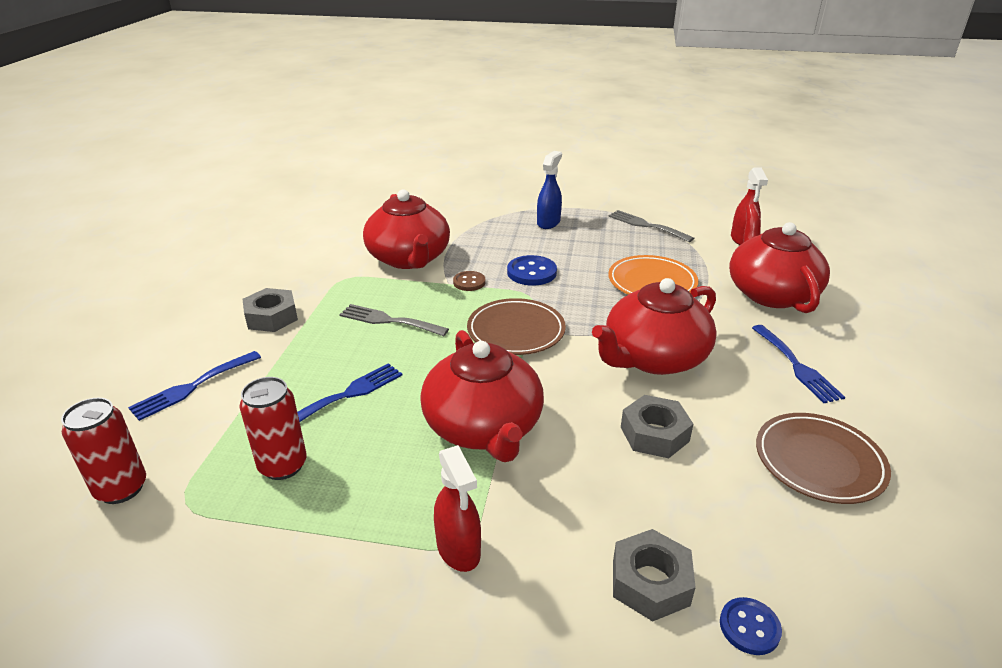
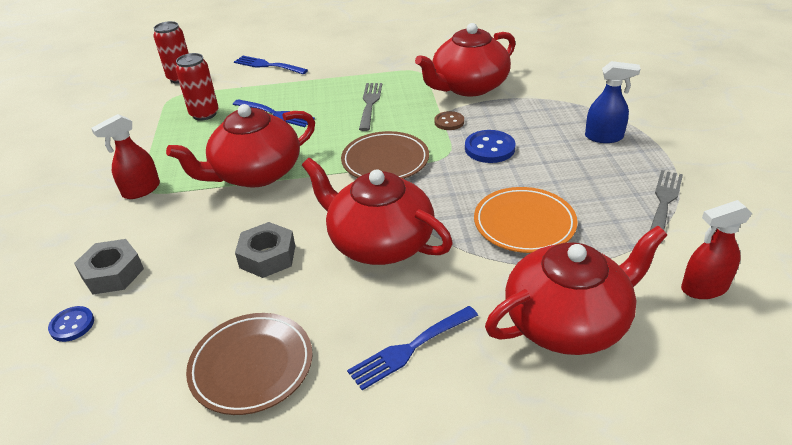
camera: 75 degrees right, 5 degrees up
grey nut [243,288,298,332] -> none

